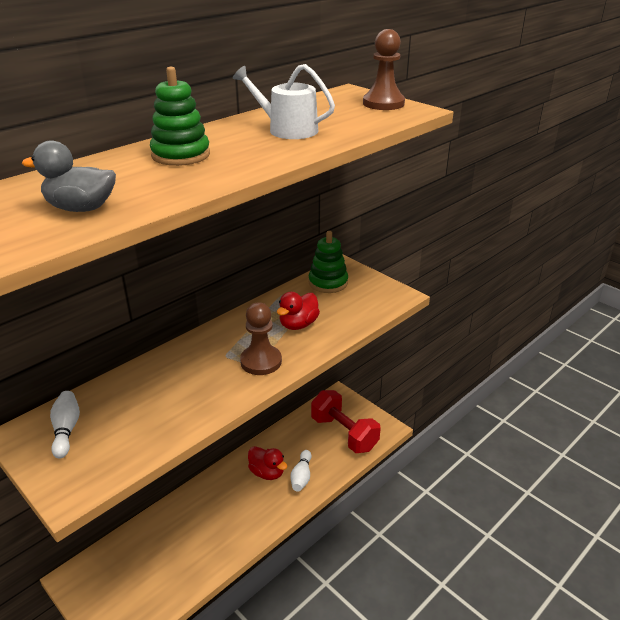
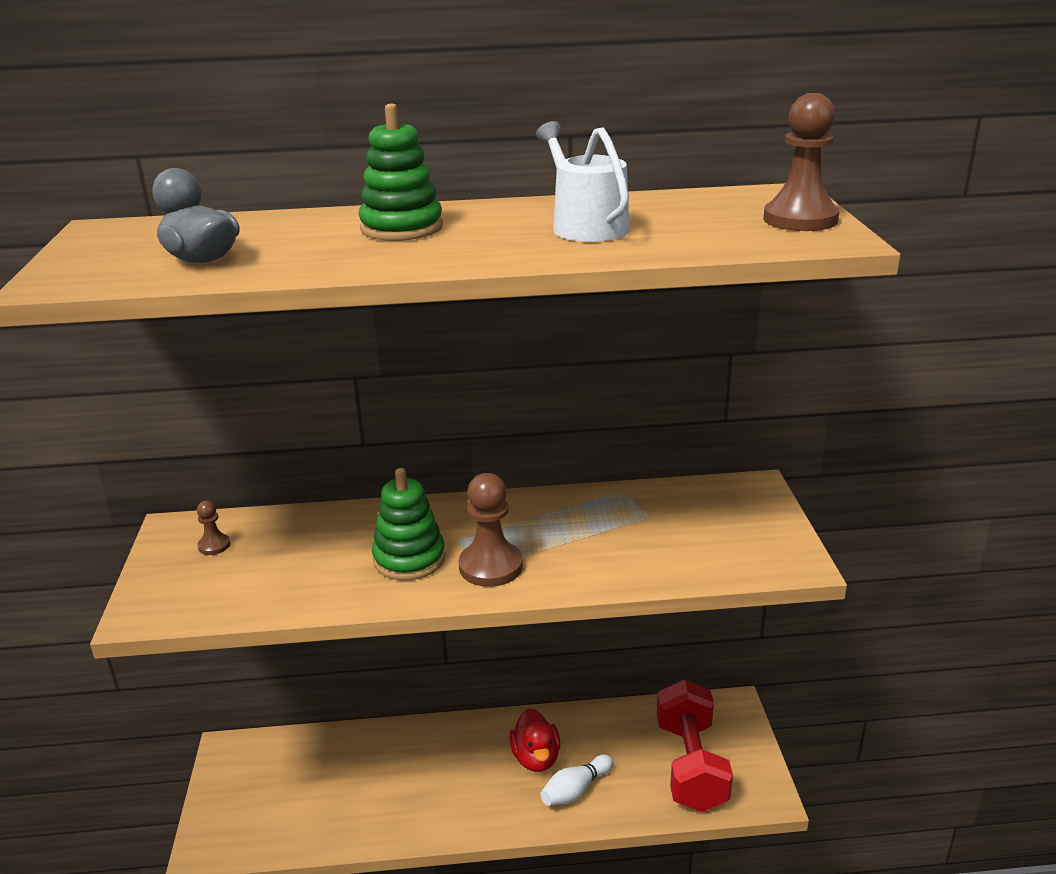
camera: 40 degrees right, 5 degrees down
white bowling pin [50,391,80,459] -> brown pawn [197,501,230,555]
red duck [277,292,320,330] -> none
green stacking toy [309,231,348,293] -> green stacking toy moved to [372,468,445,580]

